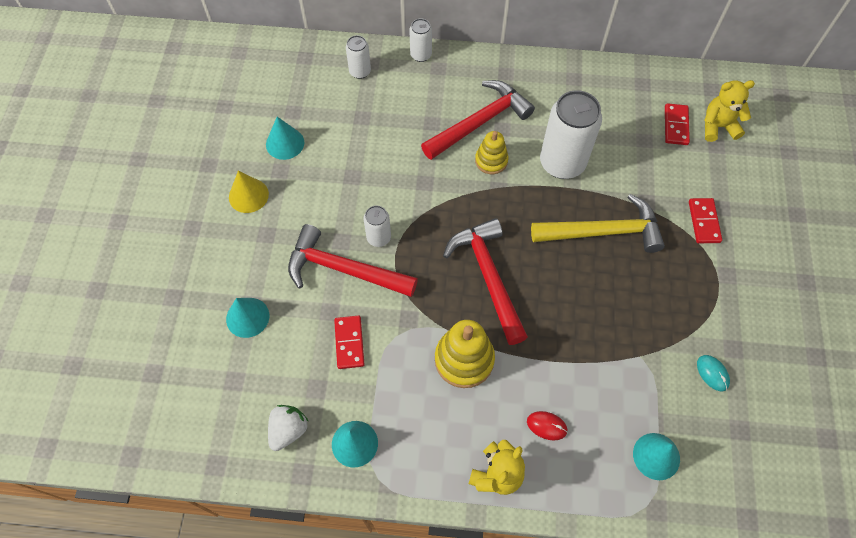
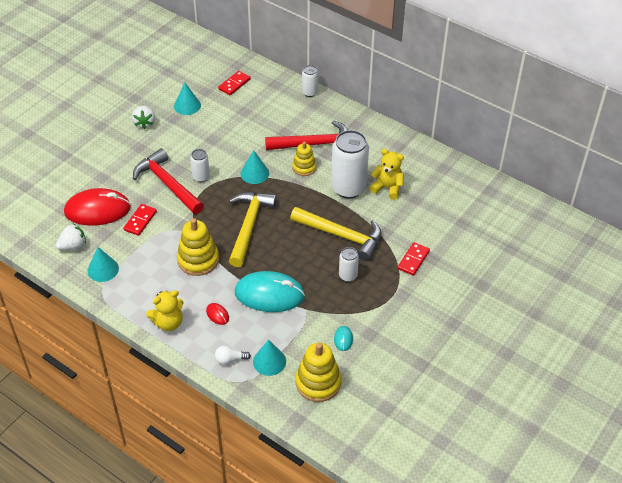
camera: 30 degrees right, 15 degrees down
turquoise cone [226,298,269,338] -> turquoise cone moved to [241,150,269,184]
yellow cone [229,171,269,213] -> white strawberry [132,106,155,129]
white can [346,35,371,79] -> white can moved to [339,247,359,282]
red hammer [443,218,528,345] -> yellow hammer [229,192,277,267]
red domino [665,103,690,145] -> red domino moved to [218,71,251,95]
yellow teddy bear [704,80,755,142] -> yellow teddy bear moved to [370,149,404,200]
none -> red mouse [64,188,131,226]
none -> white light bulb [215,346,251,365]
none -> turquoise mouse [235,271,305,312]
none -> yellow stacking toy [296,343,342,402]

